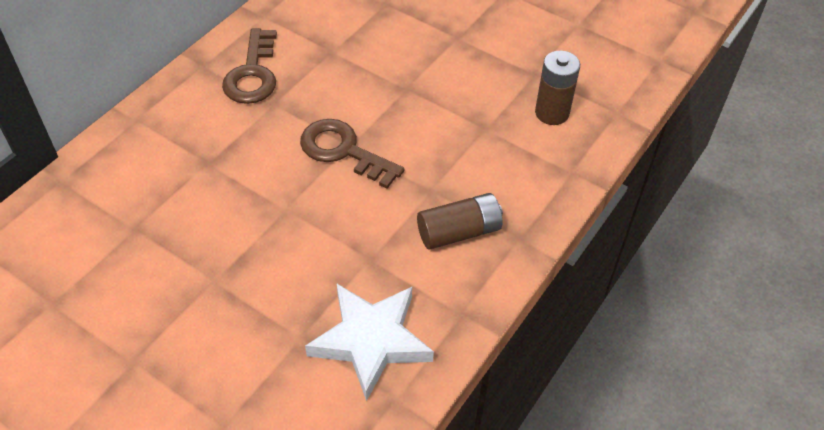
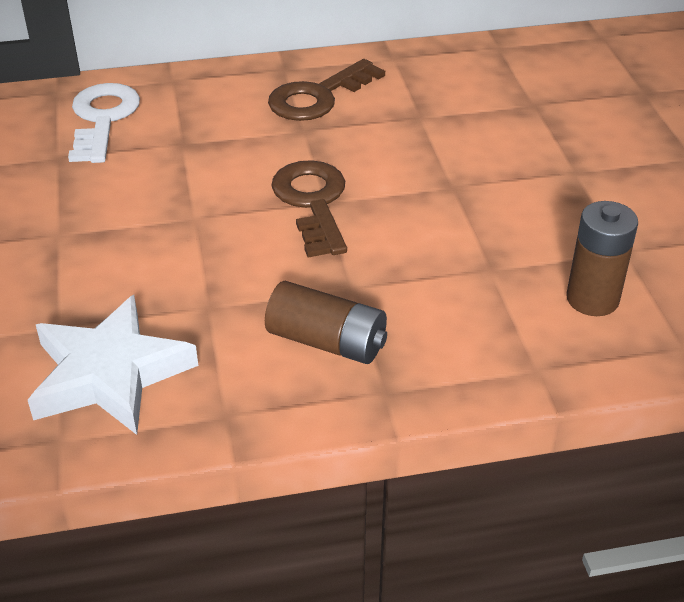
camera: 45 degrees right, 10 degrees down
none -> white key [68,83,140,163]

